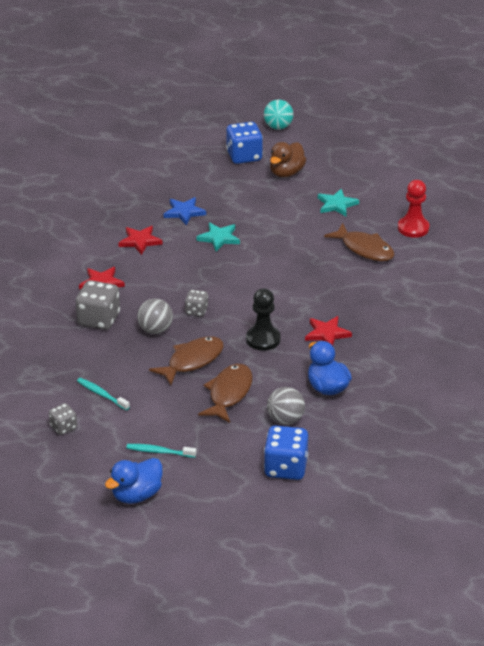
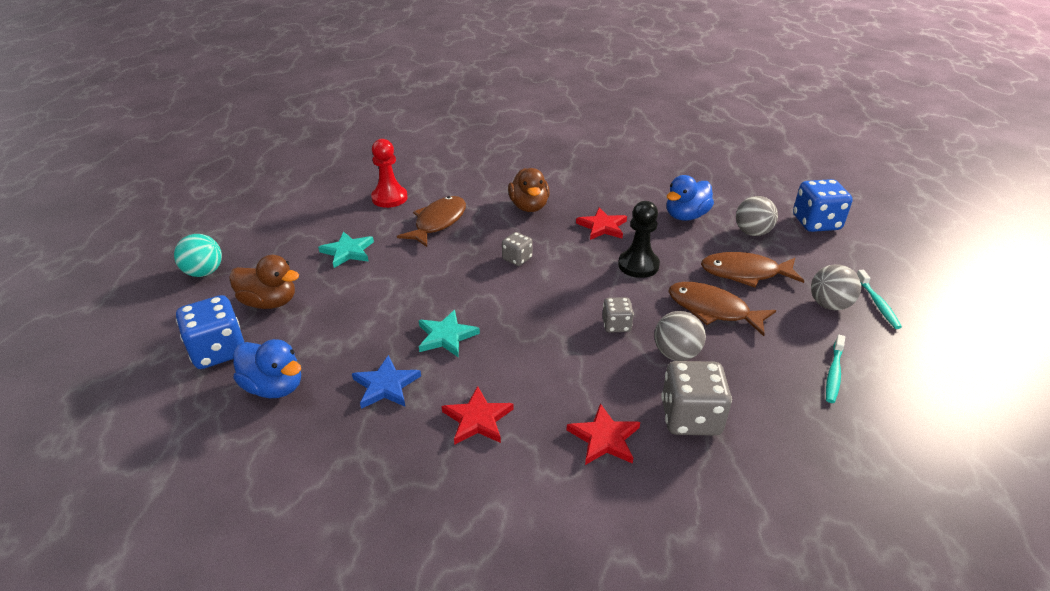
camera: 105 degrees left, 0 degrees up
grey dice [49,403,77,435] -> grey dice moved to [502,232,533,266]
blue duck [105,458,163,504] -> blue duck moved to [233,339,301,398]
turquoise ball [264,99,293,130] -> turquoise ball moved to [174,234,222,277]
none -> brown duck [508,168,550,212]
none -> grey ball [811,264,861,311]

